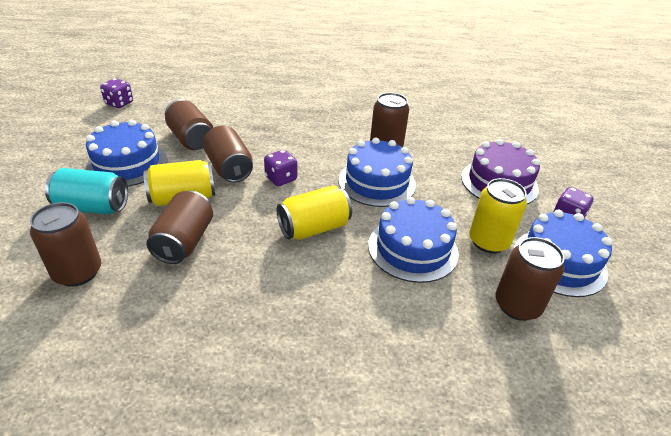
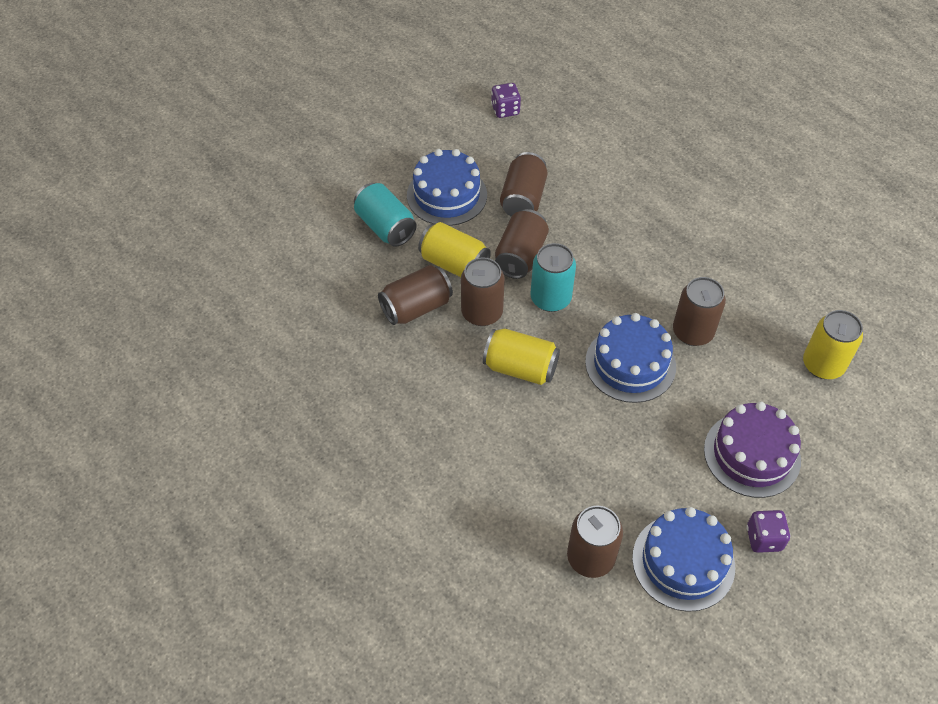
camera: 50 degrees right, 15 degrees up
brown can [30,202,101,287] -> brown can moved to [461,257,505,326]
purple dice [264,150,297,186] -> turquoise can [530,243,576,312]
blue cake [368,197,459,283] -> none
yellow can [469,178,527,254] -> yellow can moved to [803,310,863,379]

